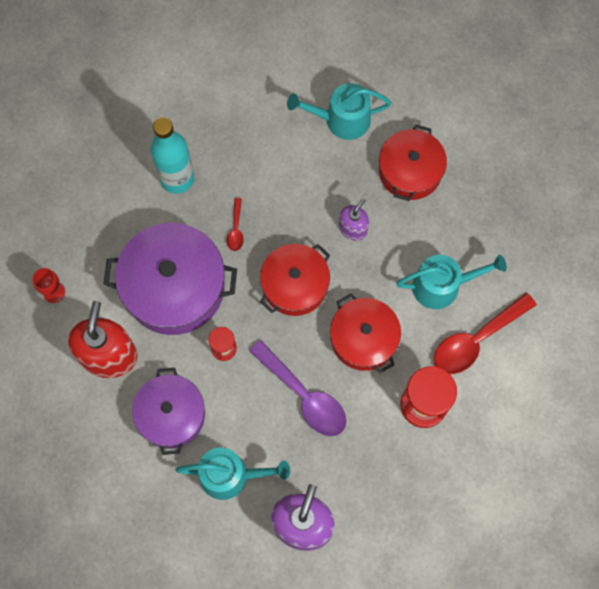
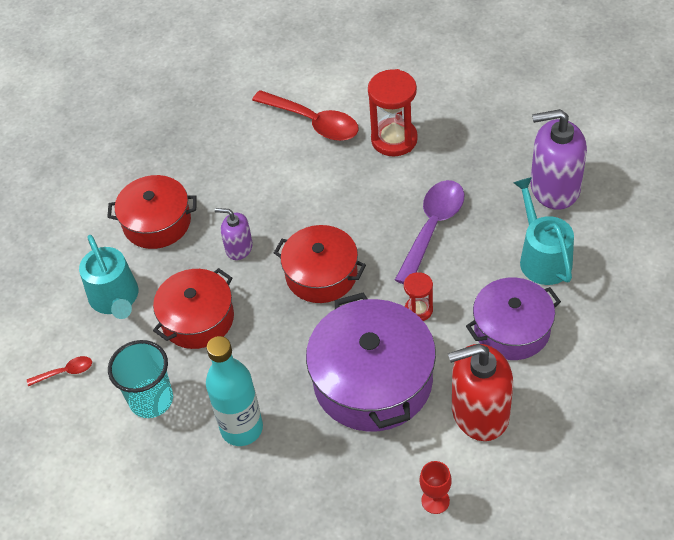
camera: 105 degrees left, 20 degrees down
red spoon [227,198,244,251] -> red spoon moved to [27,356,92,386]
red pot [330,294,401,373] -> red pot moved to [153,268,234,349]
turquoise watering can [396,255,507,309] -> none
none -> turquoise cup [108,340,173,418]

